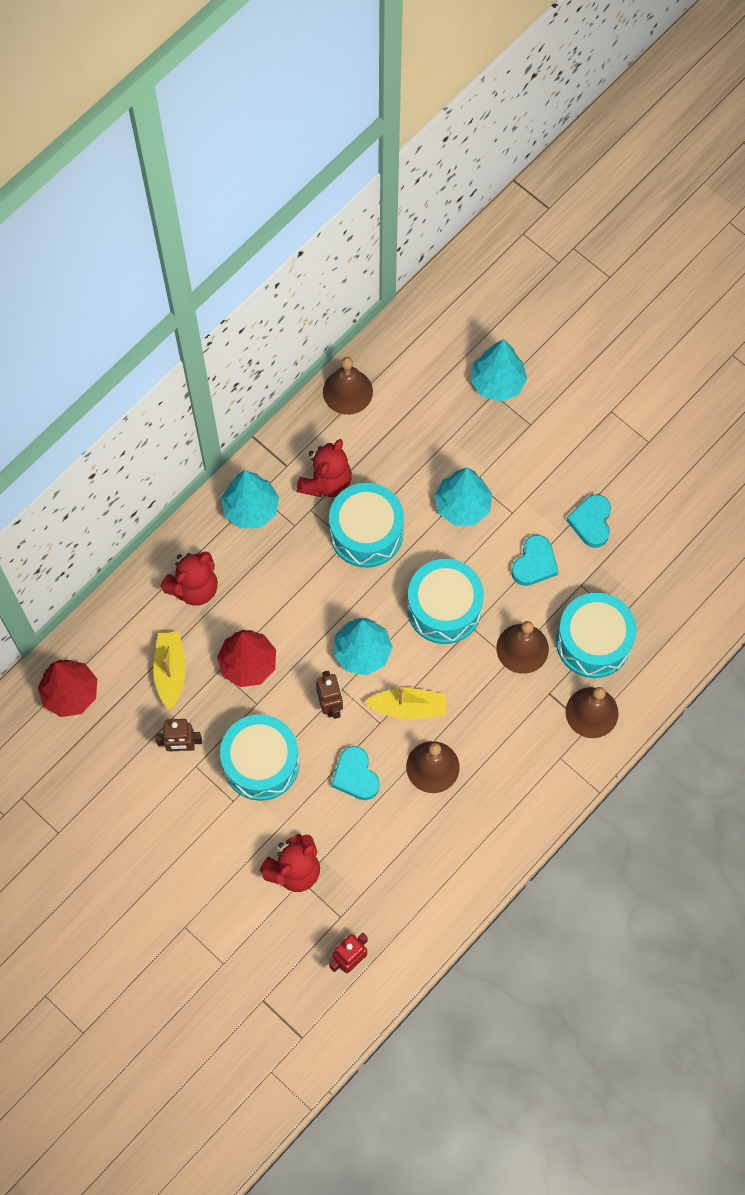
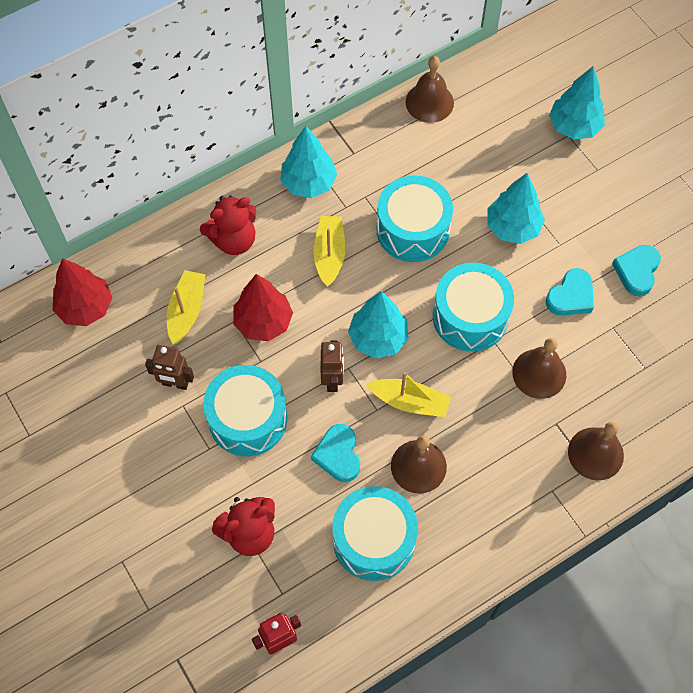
camera: 15 degrees right, 5 degrees down
red teddy bear [296,439,352,497] -> none
turquoise drum [556,593,636,678] -> turquoise drum moved to [332,486,418,581]
none -> yellow boat [313,216,345,287]

